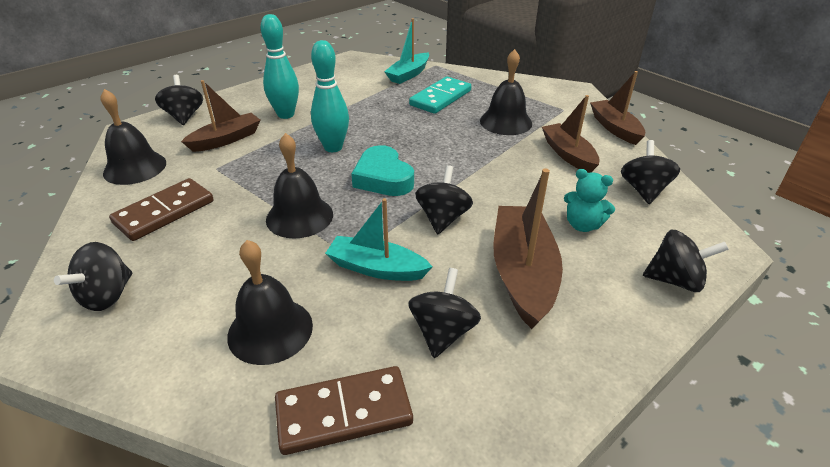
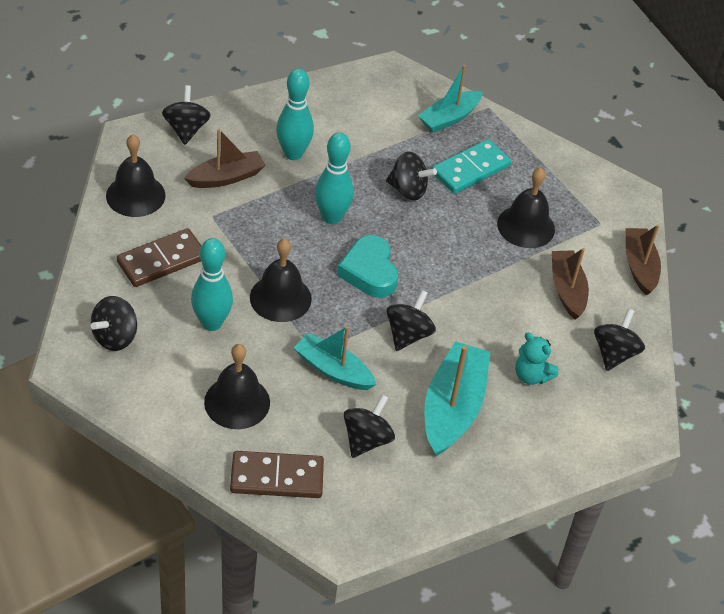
camera: 10 degrees right, 10 degrees up
brown boat [493,168,563,329] -> turquoise boat [424,341,490,456]
black spinning top [643,230,729,292] -> black spinning top moved to [386,151,437,201]
none -> turquoise bowling pin [191,238,233,331]

